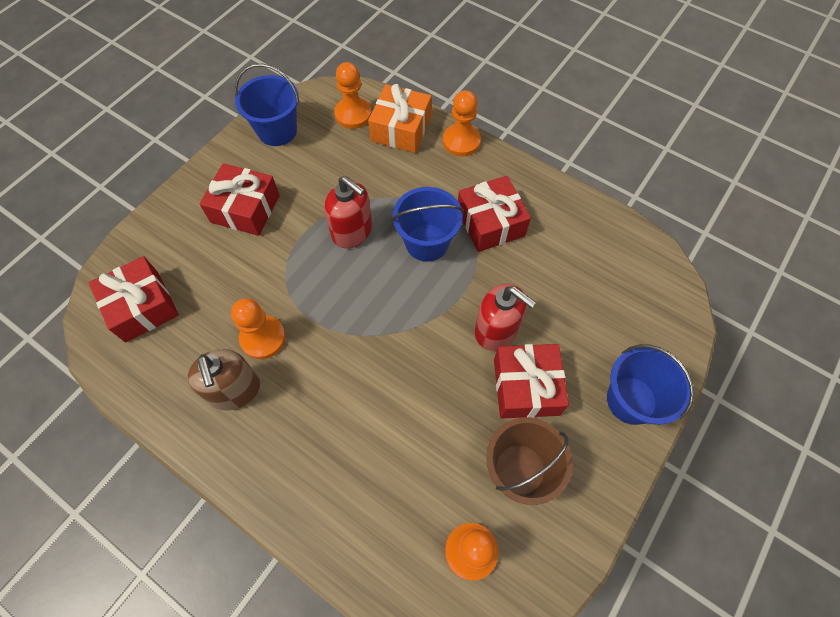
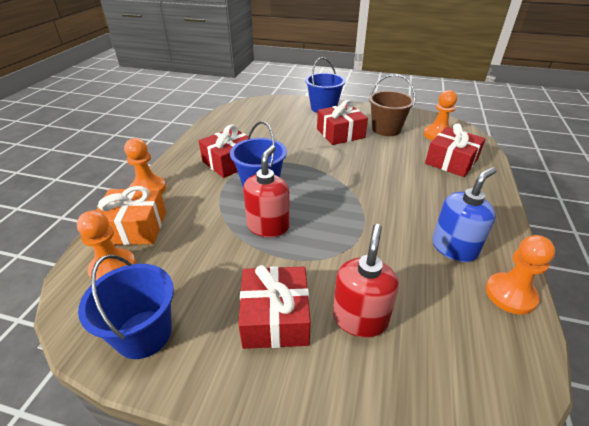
camera: 110 degrees left, 25 degrees down
red gift [89,256,179,343] -> red gift moved to [425,124,486,177]
brown soap dispenser [187,349,260,411] -> blue soap dispenser [432,167,496,262]
orange pawn [231,298,286,359] -> orange pawn moved to [486,235,555,315]
red soap dispenser [475,284,536,351] -> red soap dispenser moved to [333,224,399,338]

